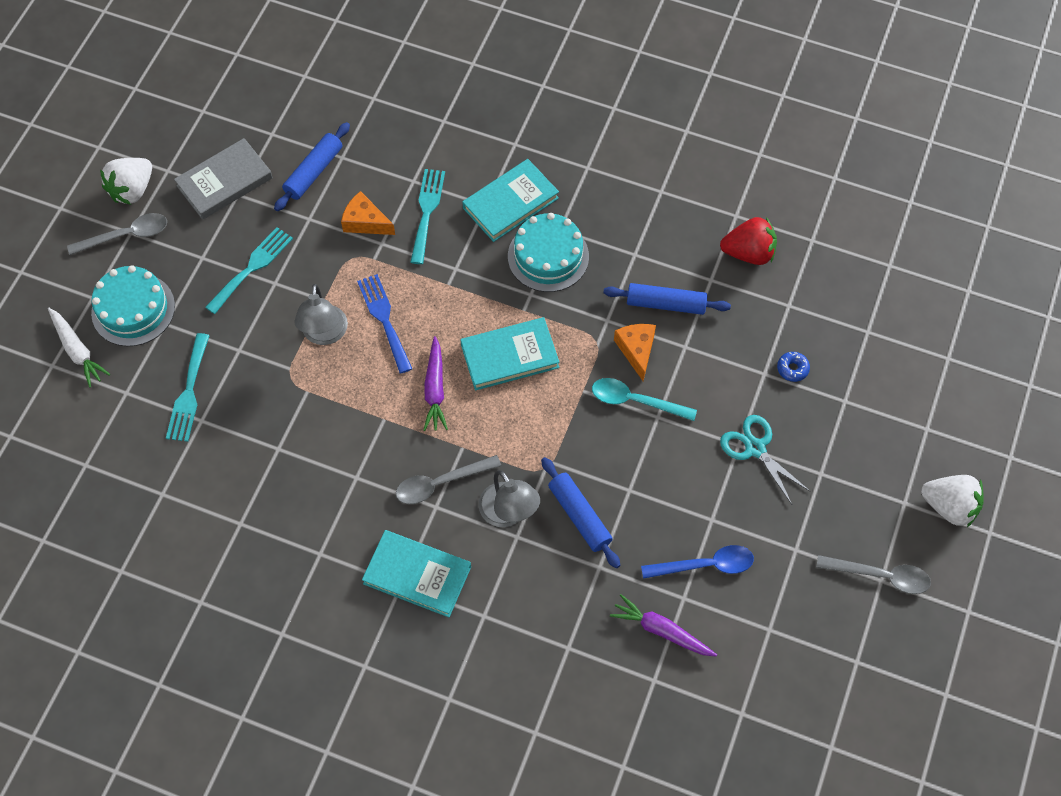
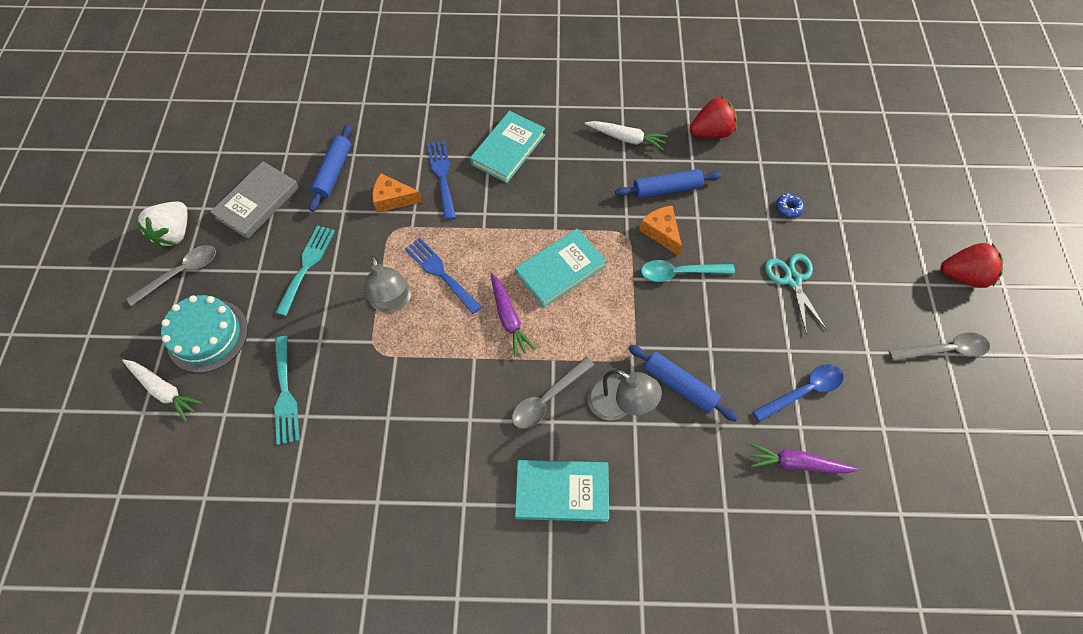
camera: 20 degrees left, 0 degrees up
turquoise fork [410,169,445,264] -> blue fork [427,141,456,220]
turquoise cake [508,213,589,292] -> none
turquoise scissors [720,415,811,504] -> turquoise scissors turned 45 degrees clockwise [765,253,827,334]
white strawberry [921,475,983,527] -> red strawberry [941,243,1003,288]
none -> white carrot [585,121,668,150]

